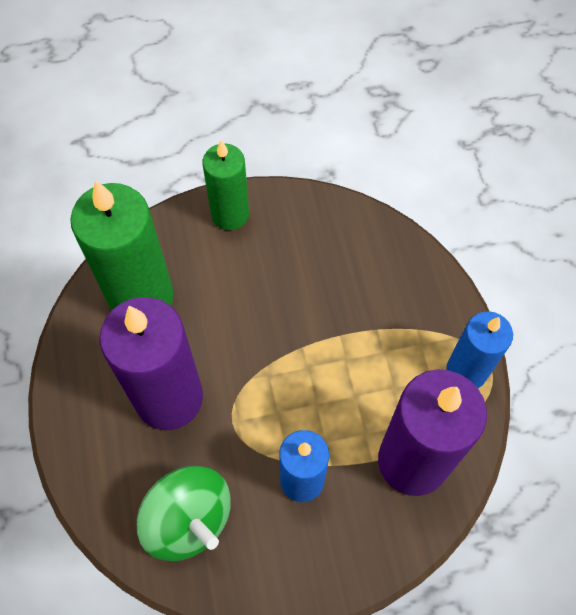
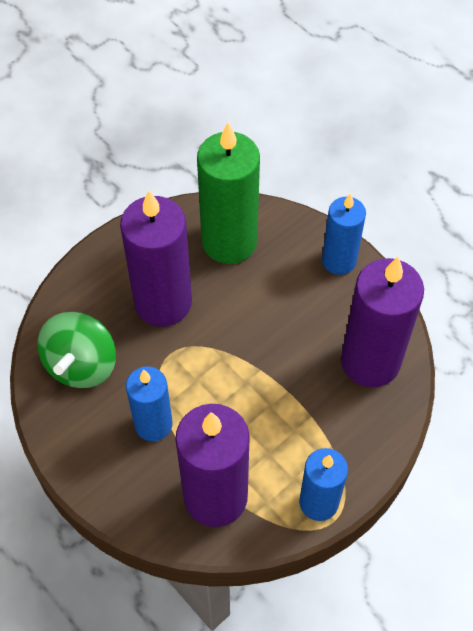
camera: 60 degrees right, 5 degrees down
green candle [203,140,249,230] -> blue candle [322,193,366,275]
none -> purple candle [341,257,424,387]

